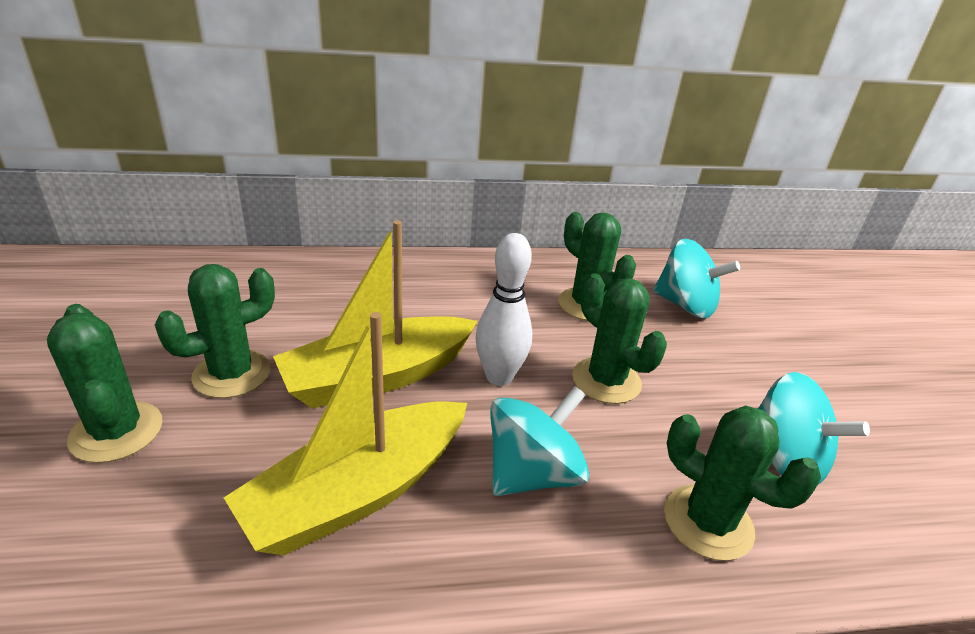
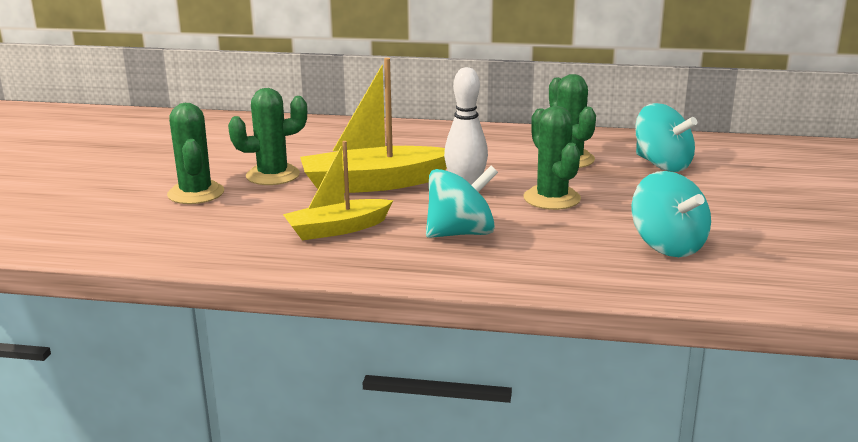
camera: 20 degrees right, 10 degrees down
yellow boat [224,312,467,556] -> yellow boat [283,141,393,240], size x0.65
green cactus [664,405,821,561] -> none

